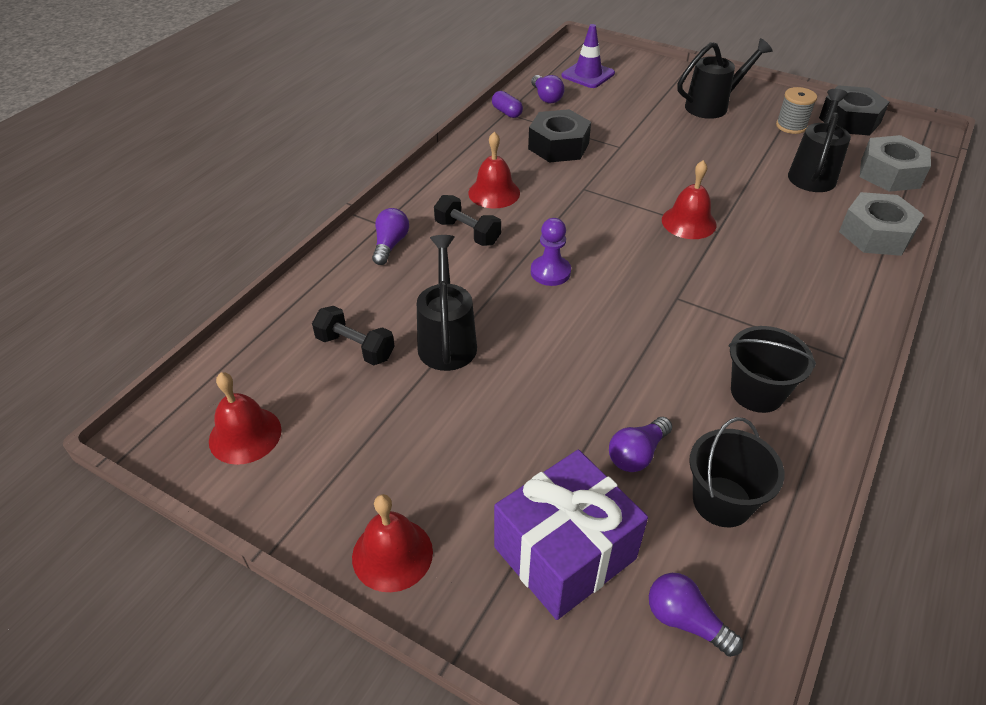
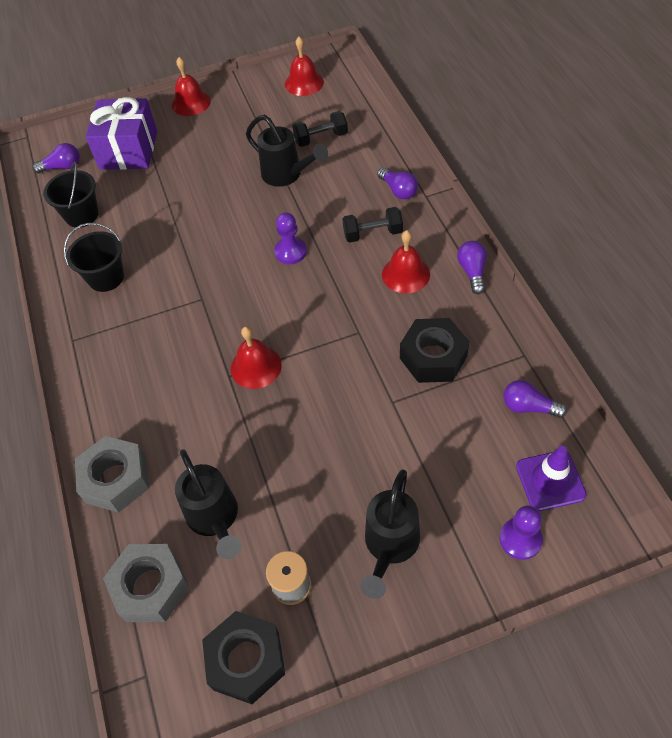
camera: 135 degrees right, 10 degrees up
purple capsule [492,91,523,118] -> none
purple light bulb [609,417,672,472] -> purple light bulb moved to [457,241,487,294]
none -> purple pawn [500,505,543,560]

